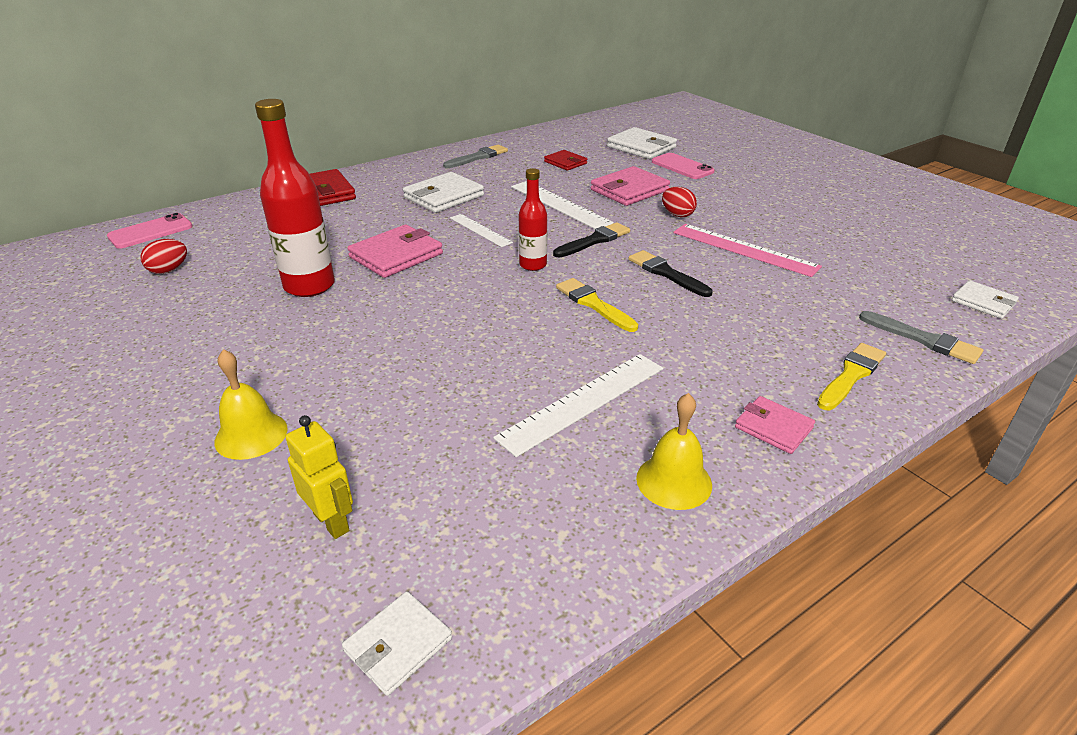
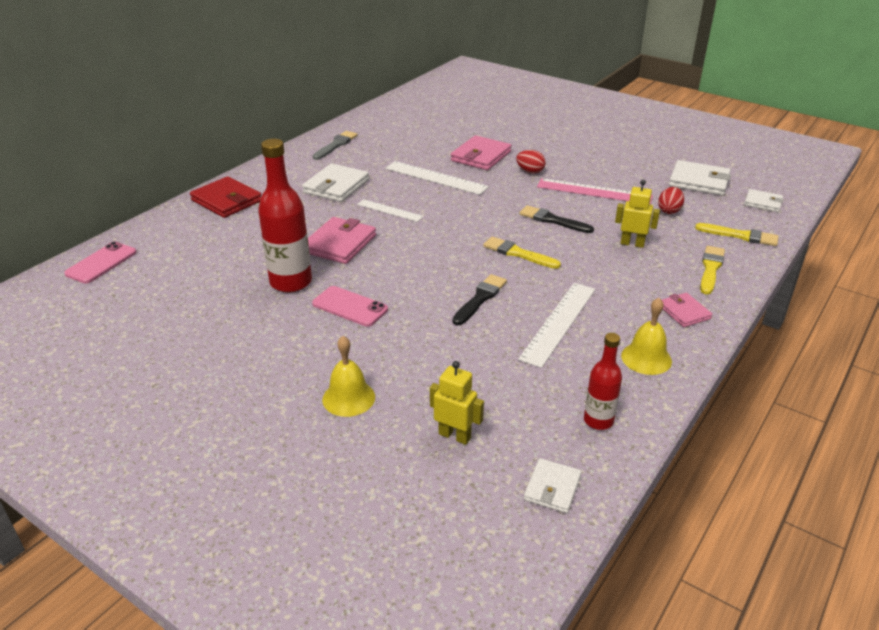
camera: 20 degrees left, 0 degrees up
red egg [140,239,187,274] -> red egg moved to [658,187,684,214]
red bottle [519,168,547,271] -> red bottle moved to [584,333,622,430]
red wallet [544,150,587,171] -> none
black brush [553,222,630,258] -> black brush moved to [452,274,507,325]
white wallet [607,127,677,159] -> white wallet moved to [669,160,731,196]
pink phone [652,153,715,179] -> pink phone moved to [312,286,388,327]
pink wallet [735,396,815,454] -> pink wallet turned 45 degrees clockwise [662,293,712,327]
grey brush [859,311,983,364] -> yellow brush [695,223,779,246]
none -> yellow robot [615,180,660,248]

